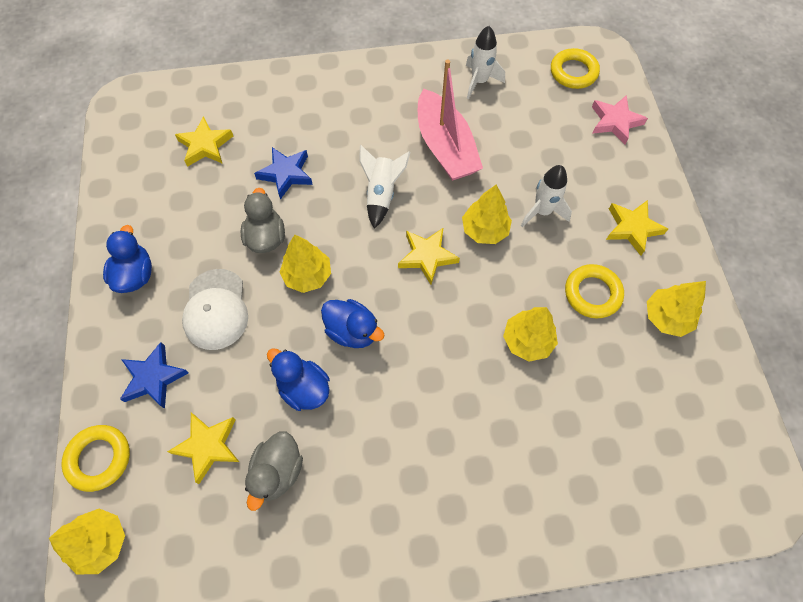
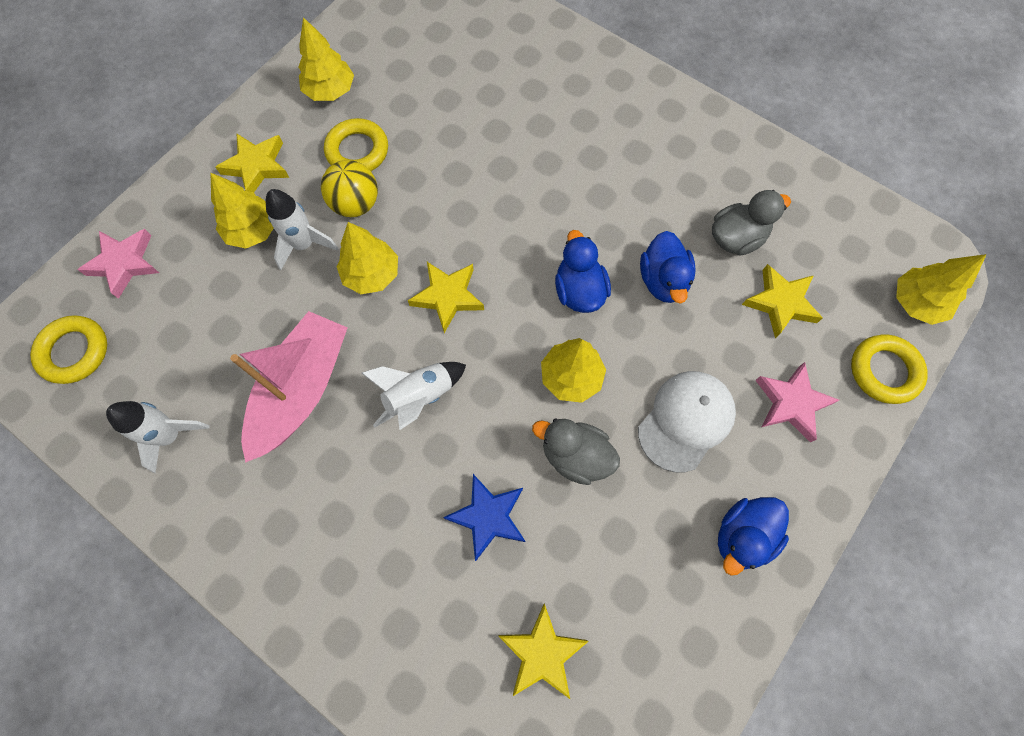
camera: 135 degrees left, 5 degrees up
blue star [120,342,189,409] -> pink star [755,362,839,442]
grey duck [241,188,285,253] -> grey duck turned 75 degrees clockwise [532,419,620,485]
yellow tree [503,307,558,362] -> yellow tree moved to [210,172,274,249]
none -> yellow ball [321,160,378,217]

